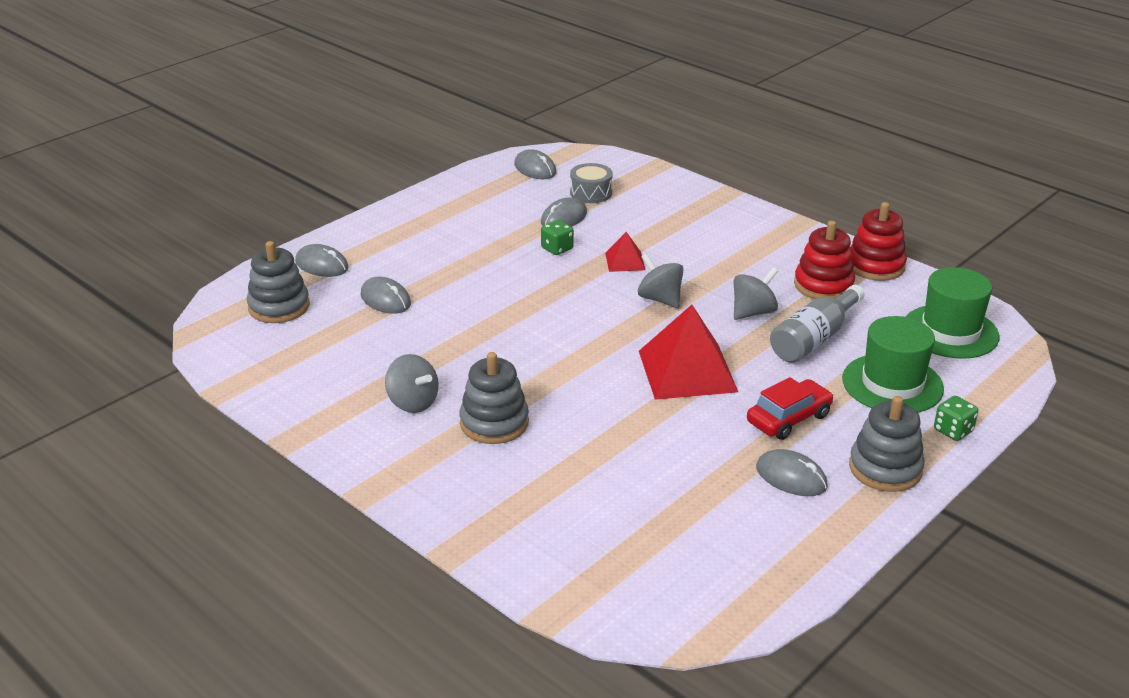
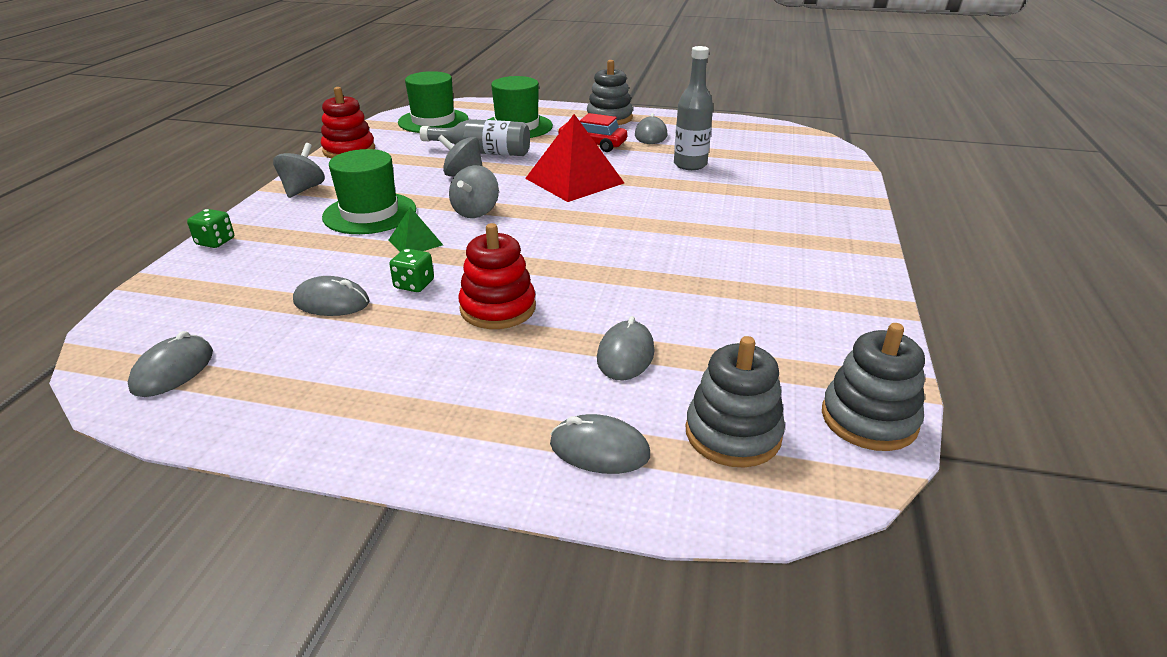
camera: 120 degrees left, 0 degrees up
grey mouse [295,244,349,277] -> grey mouse turned 75 degrees counterclockwise [550,414,650,474]
grey spinning top [385,354,439,413] -> grey spinning top moved to [273,143,325,198]
grey stacking toy [459,352,529,444] -> grey stacking toy moved to [822,323,925,451]
grey drum [570,163,613,203] -> none
red pyramid [605,232,645,272] -> green pyramid [388,207,443,252]
red stacking toy [794,221,855,299] -> red stacking toy moved to [458,223,536,329]
green dice [934,396,978,441] -> green dice moved to [187,209,234,248]
none -> green hat [322,149,416,234]
none -> grey bottle [674,46,713,170]

